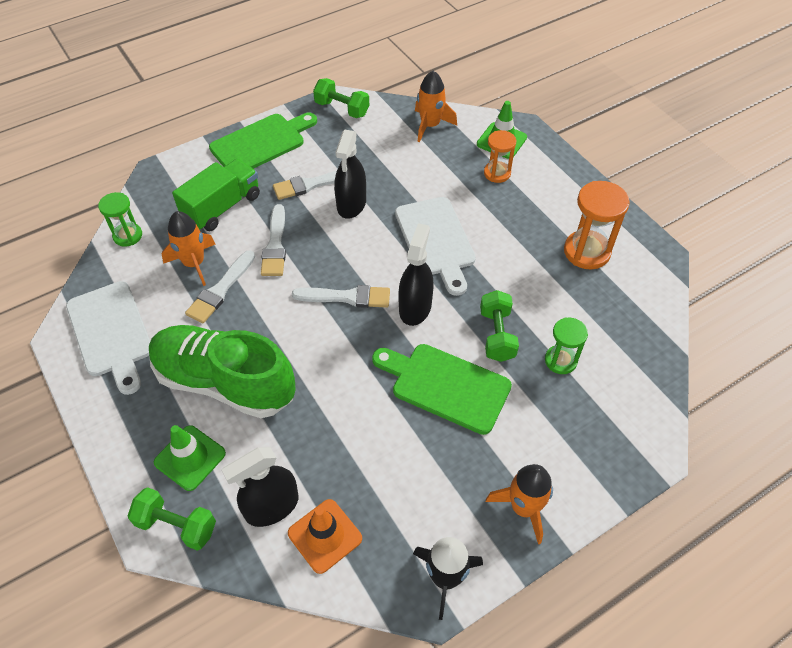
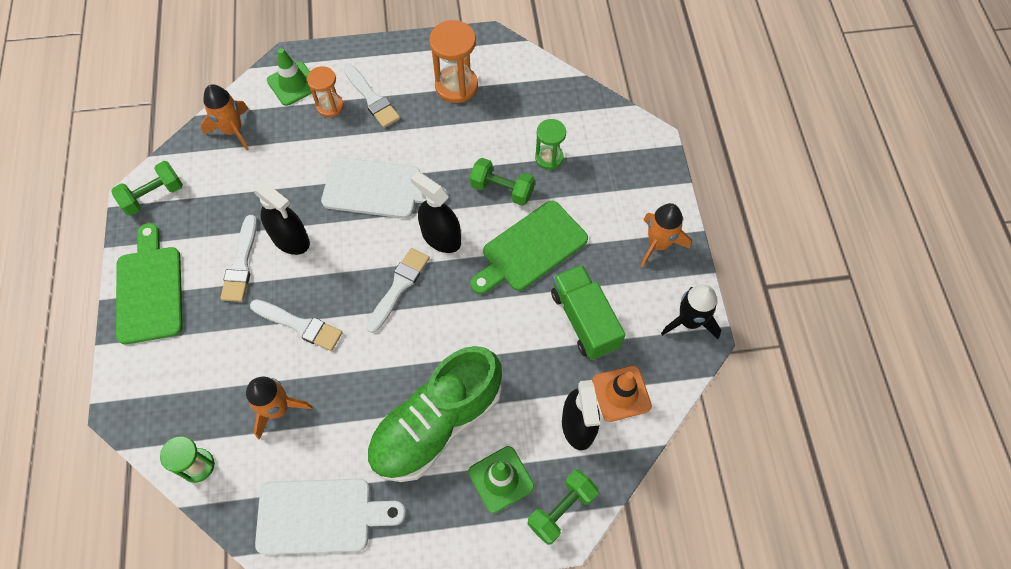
camera: 65 degrees left, 10 degrees up
green truck [172,159,260,231] -> green truck moved to [551,265,626,360]
white brush [185,250,255,323] -> white brush moved to [344,64,400,128]

